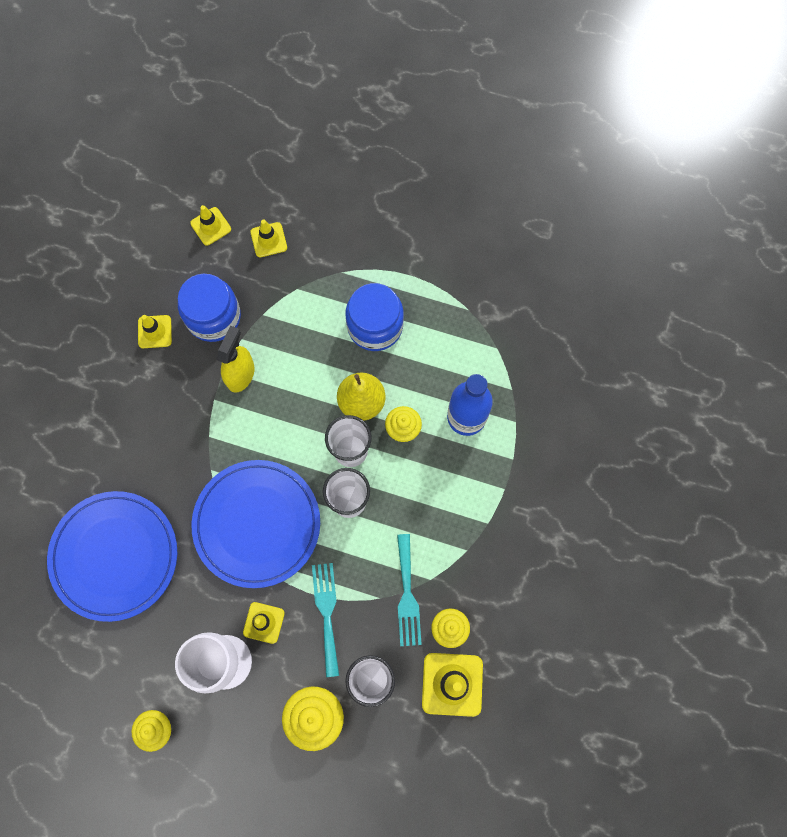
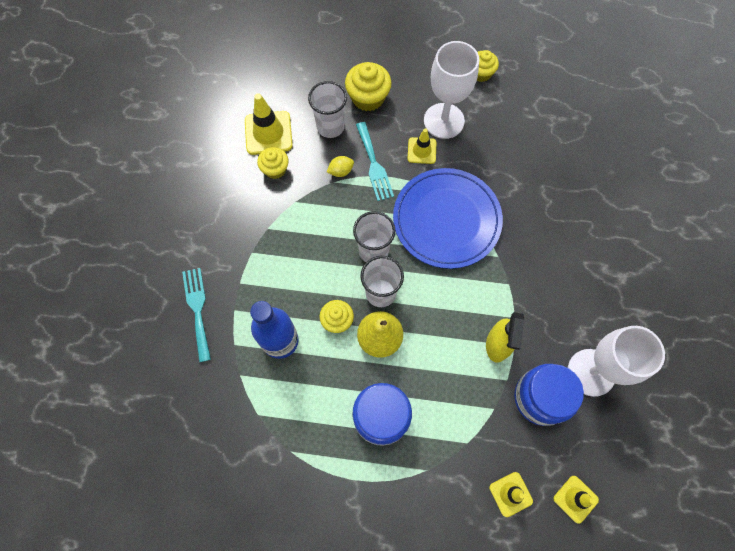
camera: 170 degrees right, 5 degrees down
blue plate [47,491,177,622] -> none
yellow traffic cone [138,315,172,348] -> white goblet [568,326,665,397]
turquoise fork [397,534,422,646] -> turquoise fork moved to [182,268,211,362]
none -> yellow lemon [327,156,354,177]

